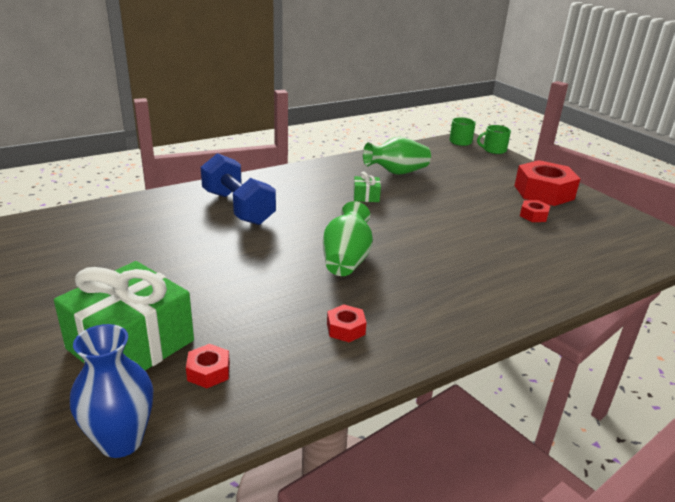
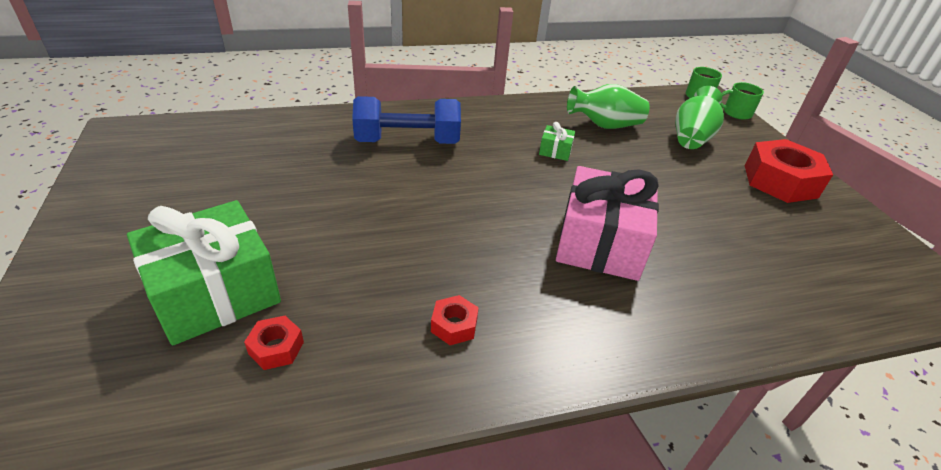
camera: 15 degrees right, 10 degrees up
blue vase [70,324,153,458] -> none
blue dumbbell [201,153,276,225] -> blue dumbbell turned 75 degrees counterclockwise [352,96,461,144]
green vase [323,201,373,276] -> green vase moved to [675,86,724,149]
red nut [520,200,550,222] -> none
none -> pink gift [556,166,659,281]

